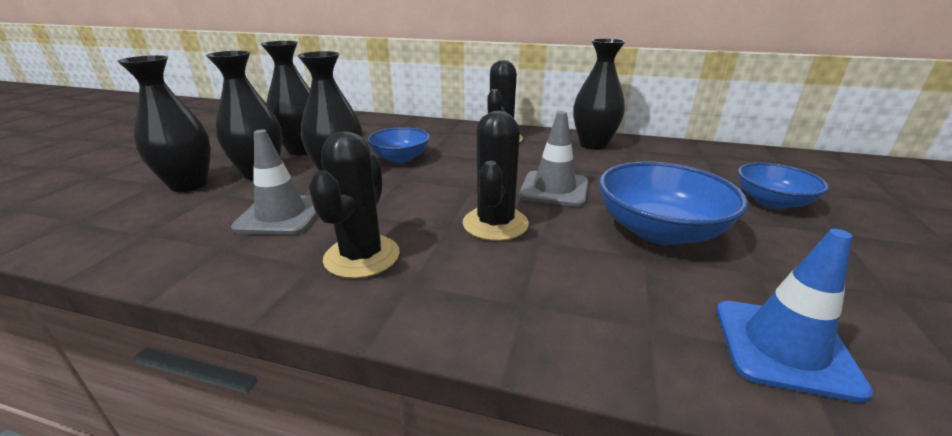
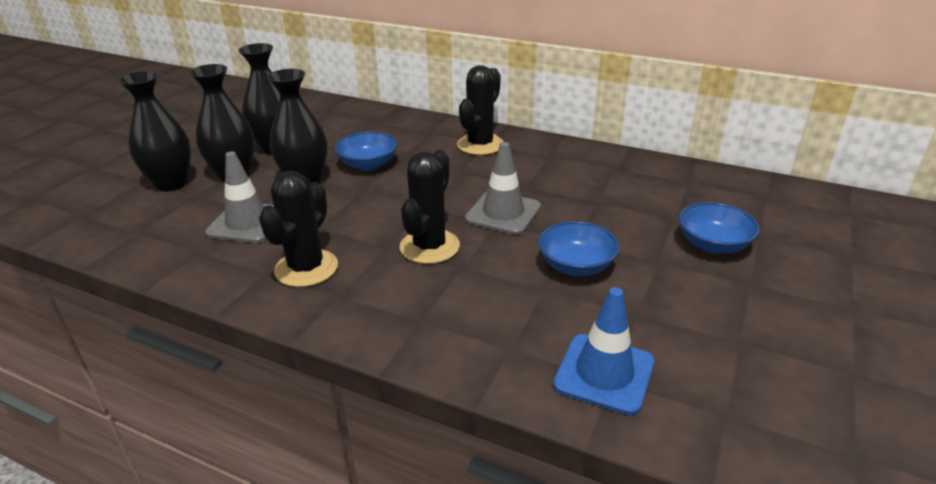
camera: 10 degrees right, 5 degrees up
black vase [573,38,626,150] -> none
blue bowl [599,161,748,245] -> blue bowl [538,221,620,276], size x0.65

